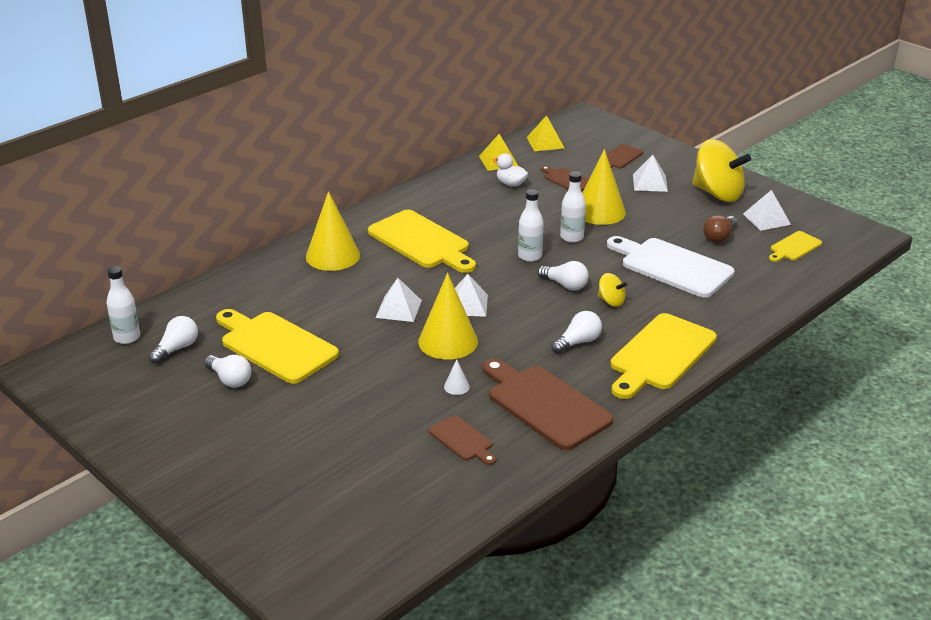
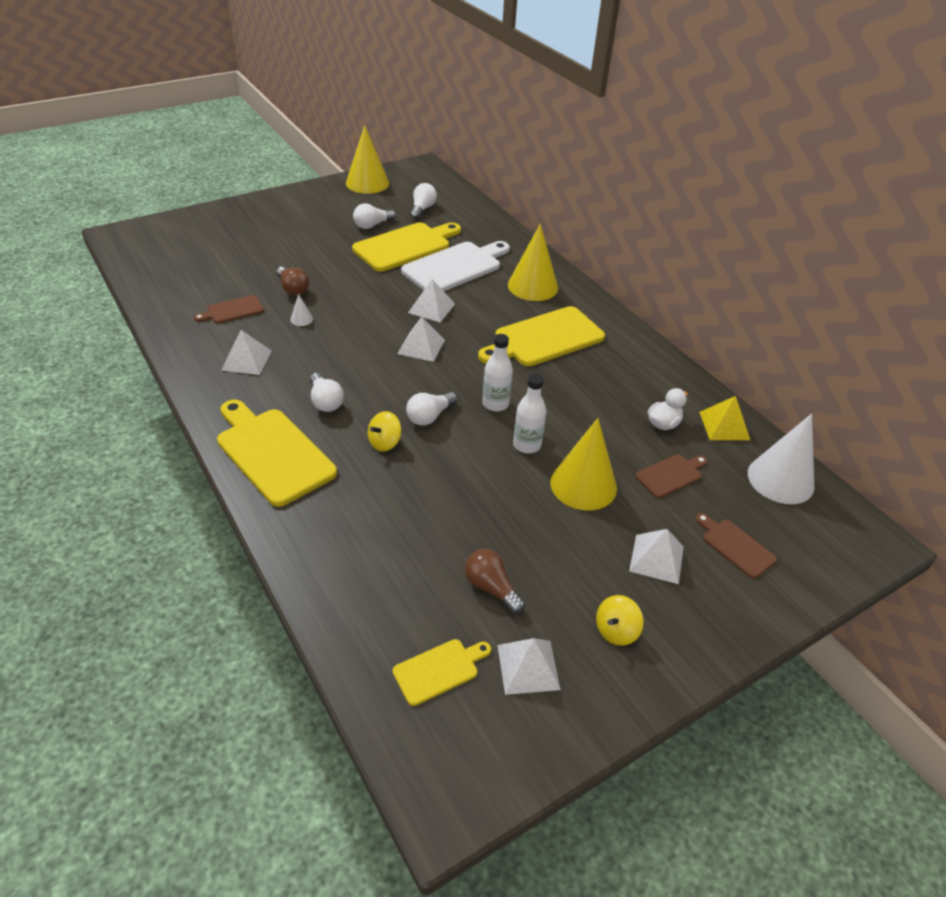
camera: 100 degrees right, 10 degrees up
white bottle [106,266,140,344] -> none
white light bulb [149,316,198,364] -> white light bulb turned 120 degrees counterclockwise [410,183,437,219]
yellow cone [418,273,478,360] -> yellow cone moved to [346,125,389,194]
brown cutting board [482,358,614,450] -> white pyramid [221,330,272,375]
yellow pyramid [527,115,565,151] -> white cone [748,414,814,504]
white cutting board [607,236,735,298] -> white cutting board moved to [401,241,510,291]
yellow spinning top [692,139,751,202] -> yellow spinning top [596,595,643,646], size x0.47
yellow cutting board [769,231,822,262] -> yellow cutting board turned 90 degrees clockwise [393,639,491,706]
none -> brown light bulb [277,266,309,296]

